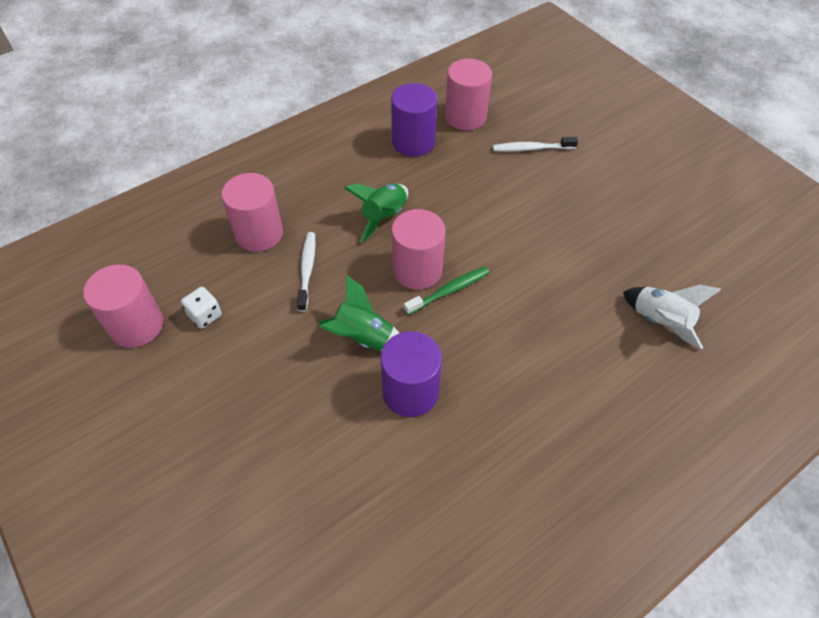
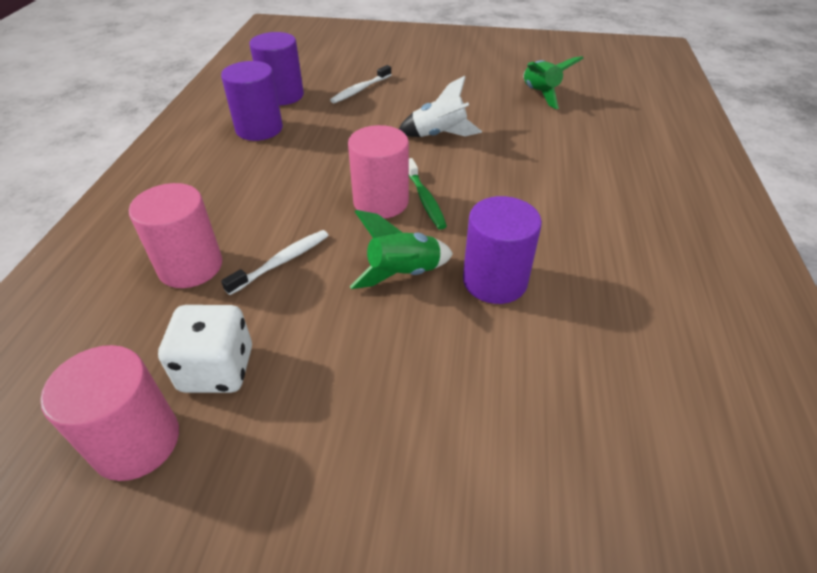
camera: 45 degrees left, 10 degrees down
white dice [181,287,222,329] -> white dice [158,305,252,393], size x1.67
white toothbrush [297,232,316,312] -> white toothbrush turned 90 degrees clockwise [221,230,329,295]
green rocket [344,183,408,242] -> green rocket moved to [523,56,584,109]
green toothbrush [404,267,489,315] -> green toothbrush turned 150 degrees clockwise [409,158,447,230]
pink cylinder [445,59,492,130] -> purple cylinder [249,32,304,105]
white rocket [623,285,721,349] -> white rocket moved to [399,76,482,137]

